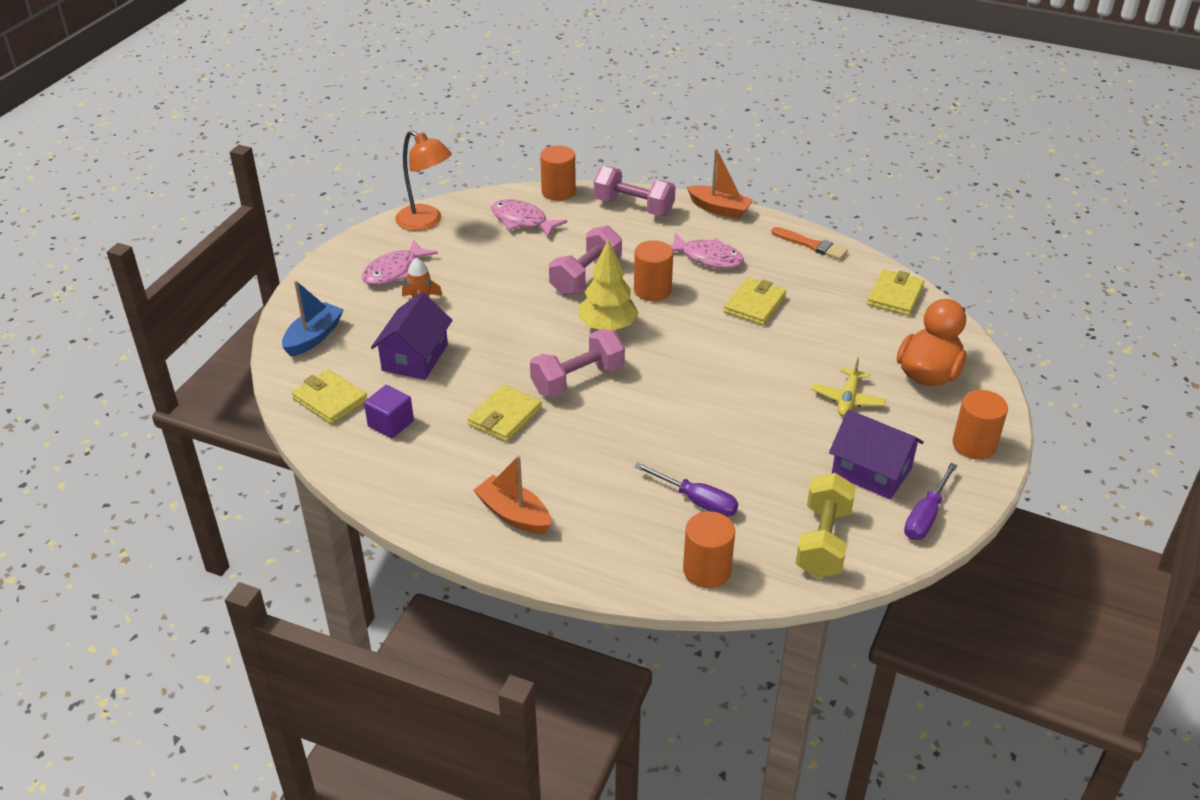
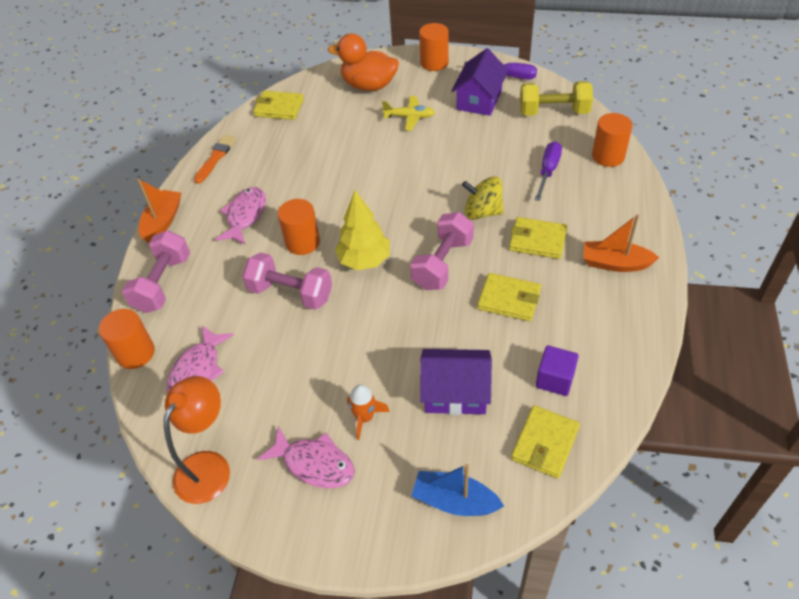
camera: 100 degrees left, 10 degrees up
orange boat [473,455,551,534] -> orange boat turned 75 degrees clockwise [583,214,659,272]
pink dumbbell [530,329,625,398] -> pink dumbbell turned 75 degrees clockwise [410,212,474,290]
yellow wallet [724,278,786,325] -> yellow wallet moved to [509,217,567,259]
none -> yellow spinning top [462,176,504,220]

